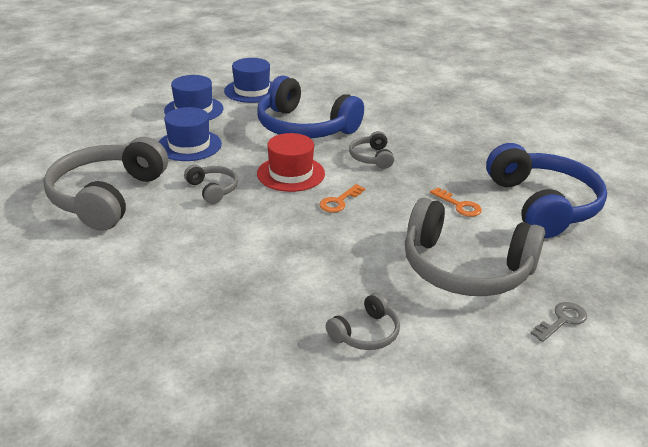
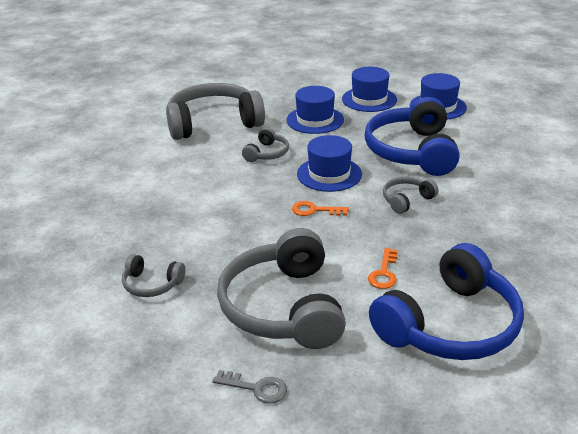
camera: 60 degrees right, 0 degrees up
red hat [257,133,325,192] -> blue hat [297,135,362,192]

